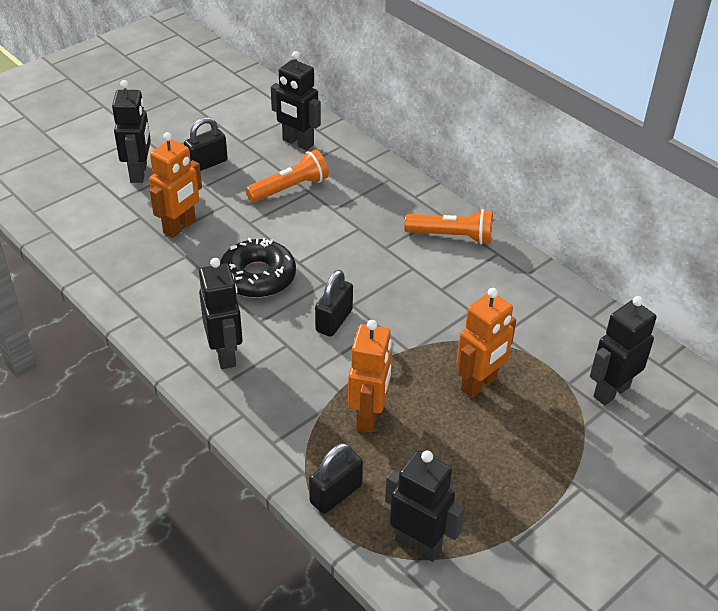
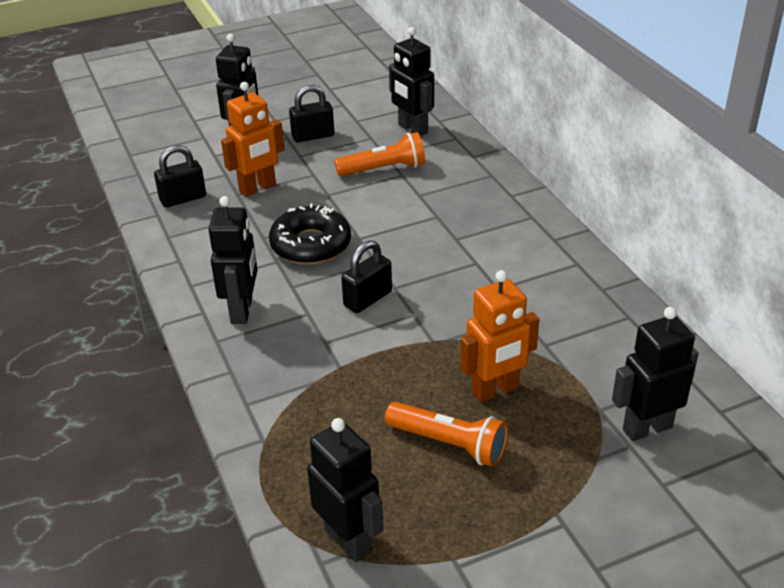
camera: 20 degrees right, 5 degrees down
black padlock [309,443,363,514] -> black padlock moved to [154,145,206,207]
orange robot [348,320,392,433] -> none
orange flashlight [404,209,493,244] -> orange flashlight moved to [385,402,508,467]

